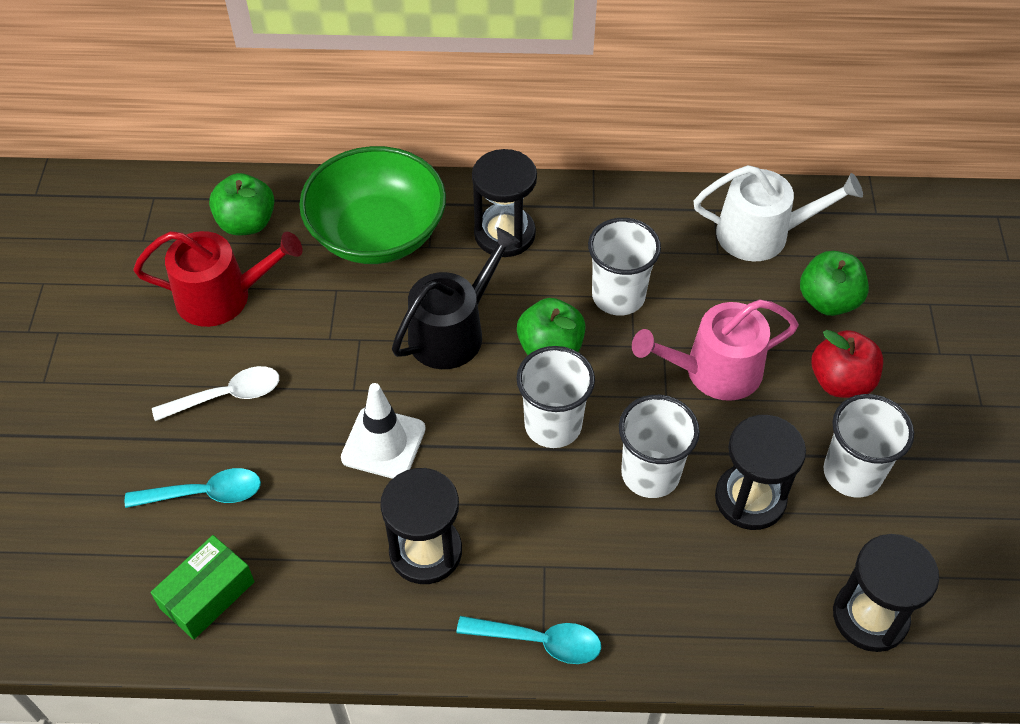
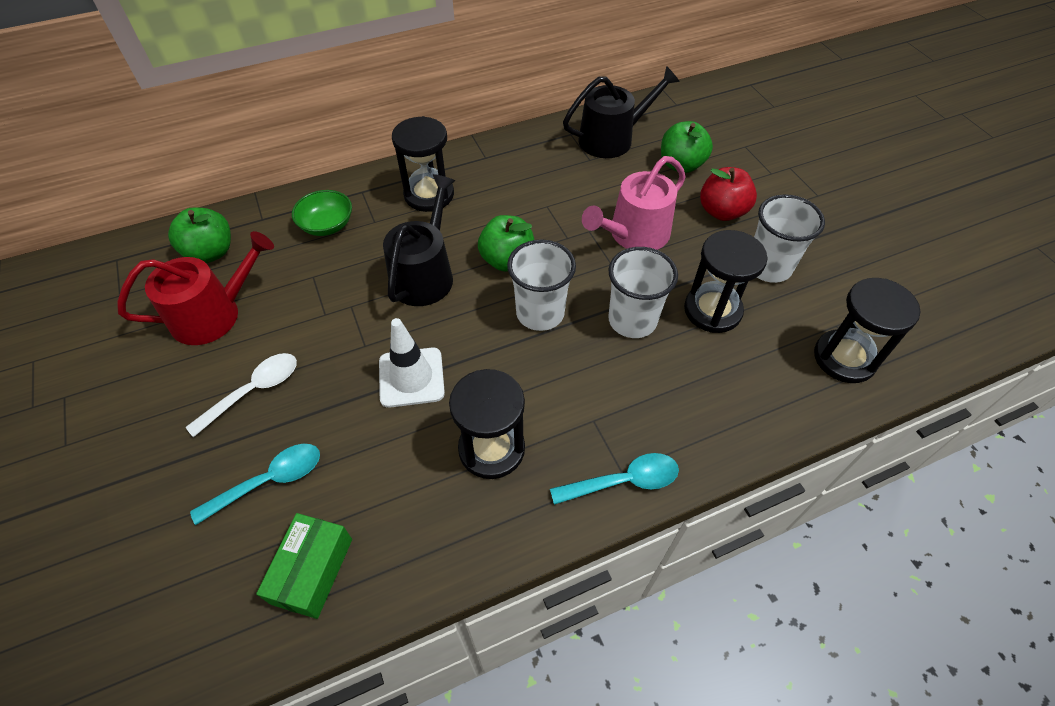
camera: 25 degrees left, 0 degrees up
green bowl [299,146,446,264] -> green bowl [292,190,352,236], size x0.48
white cup [588,218,661,316] -> none
white watering can [693,165,863,262] -> black watering can [563,66,680,158]

